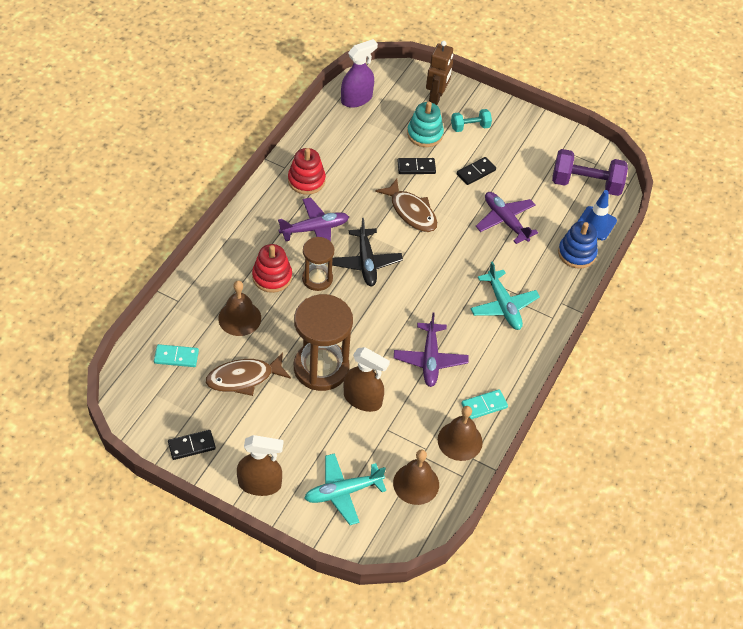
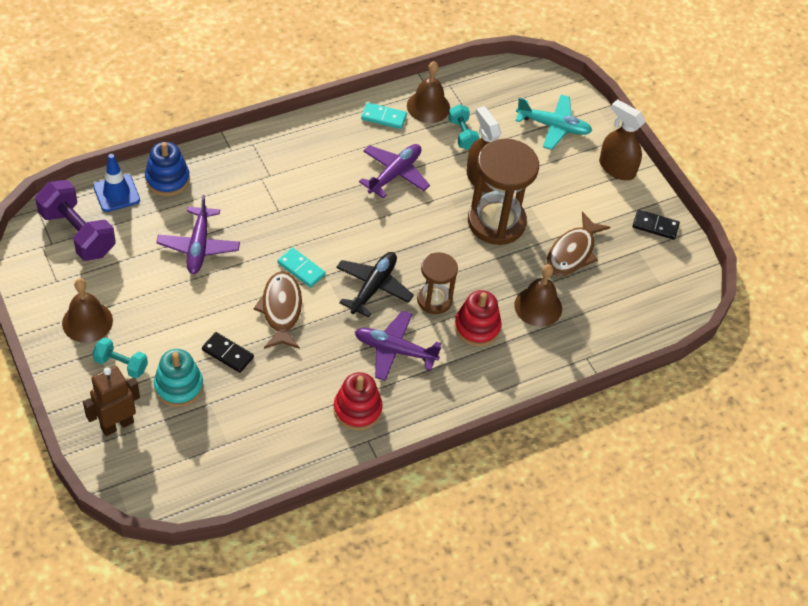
camera: 145 degrees left, 0 degrees up
turquoise domino [154,344,199,367] -> turquoise domino moved to [277,248,326,288]
brown fish [206,352,291,396] -> brown fish turned 105 degrees clockwise [546,212,610,277]
purple spray bottle [341,39,378,108] -> none
brown bell [393,449,439,505] -> brown bell moved to [62,279,113,343]
black domino [457,157,496,185] -> none
turquoise plane [470,262,540,330] -> none
none -> turquoise dumbbell [448,105,479,150]

